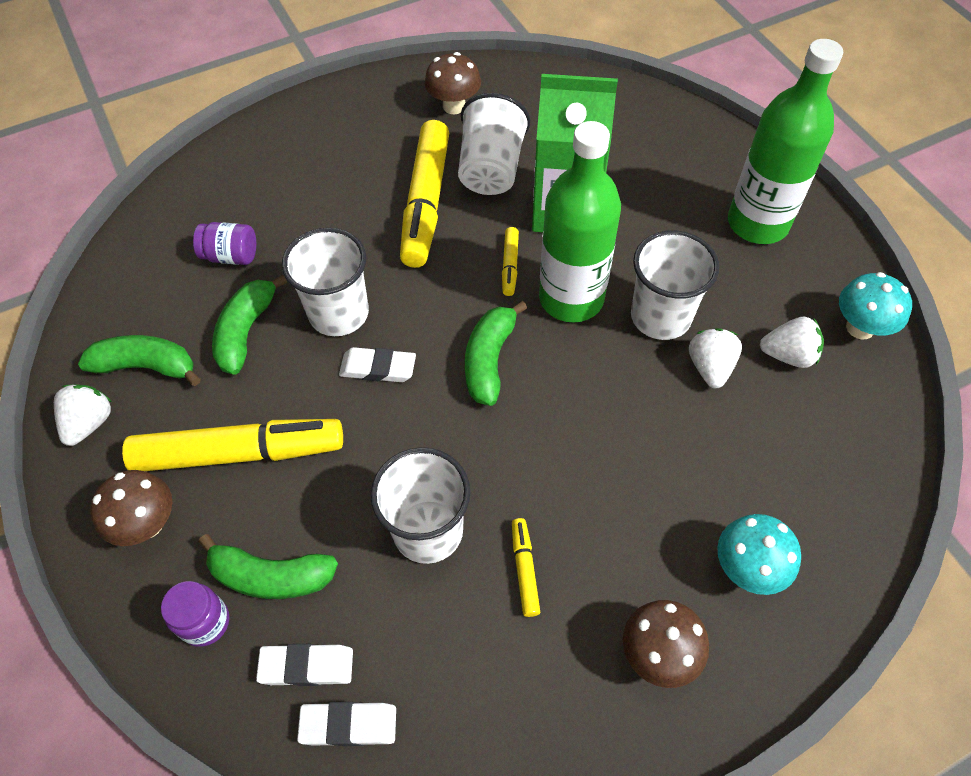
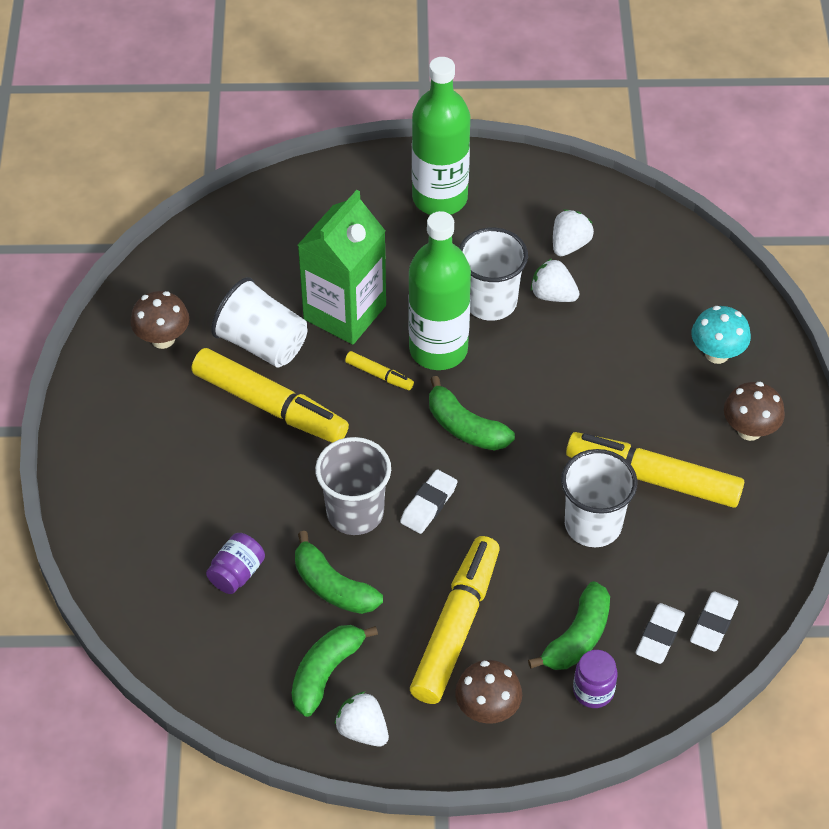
camera: 65 degrees left, 5 degrees down
white cup [282,228,369,336] -> grey cup [315,437,391,535]
yellow marker [512,518,540,617] -> yellow marker [566,432,744,508], size x2.31
turquoise mushroom [839,272,912,340] -> none

